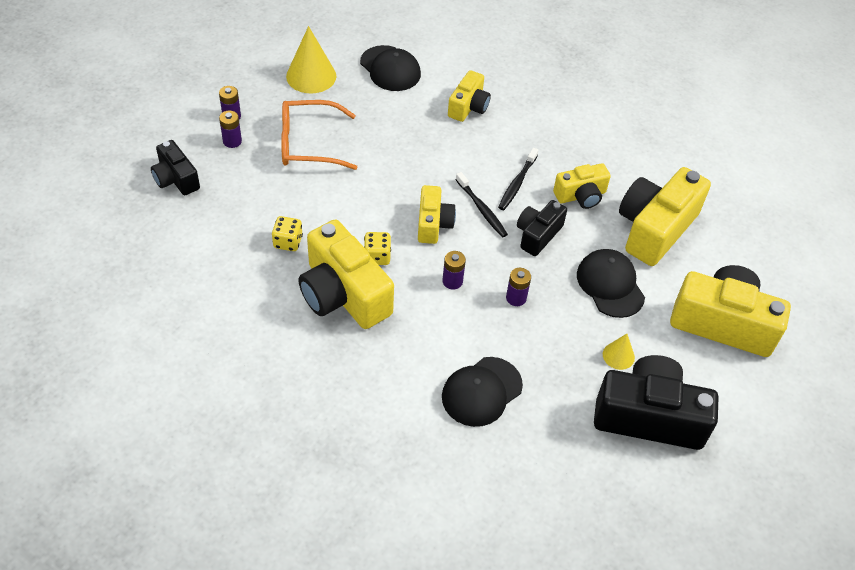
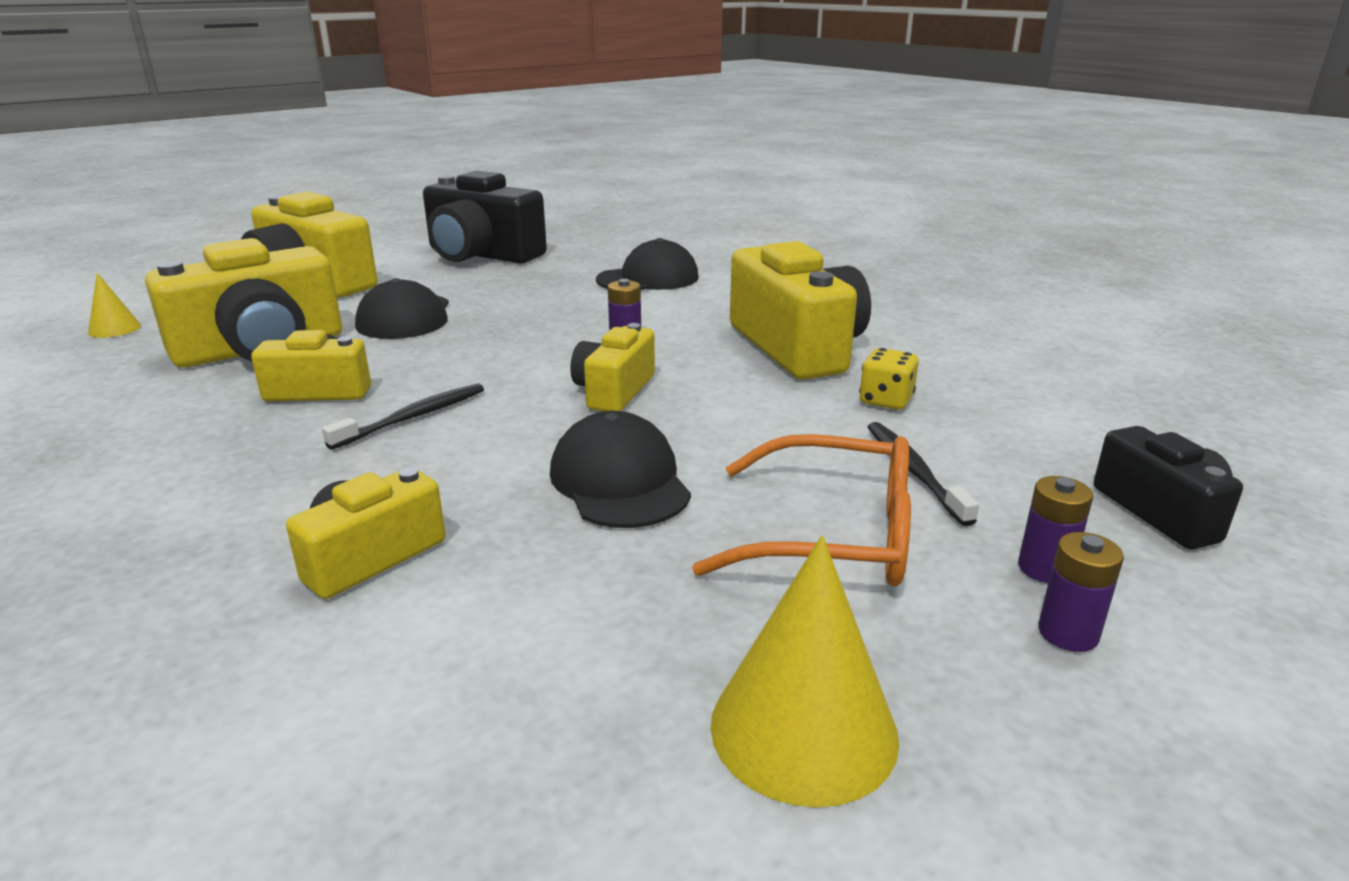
camera: 160 degrees left, 25 degrees down
black cap [360,45,421,91] -> black cap moved to [550,411,691,528]
yellow dice [364,232,391,265] -> none
black toothbrush [456,172,508,238] -> black toothbrush moved to [868,422,979,526]
purple battery [506,268,531,306] -> none
black camera [517,200,567,256] -> none
yellow cone [603,334,635,370] -> yellow cone moved to [88,273,141,338]

